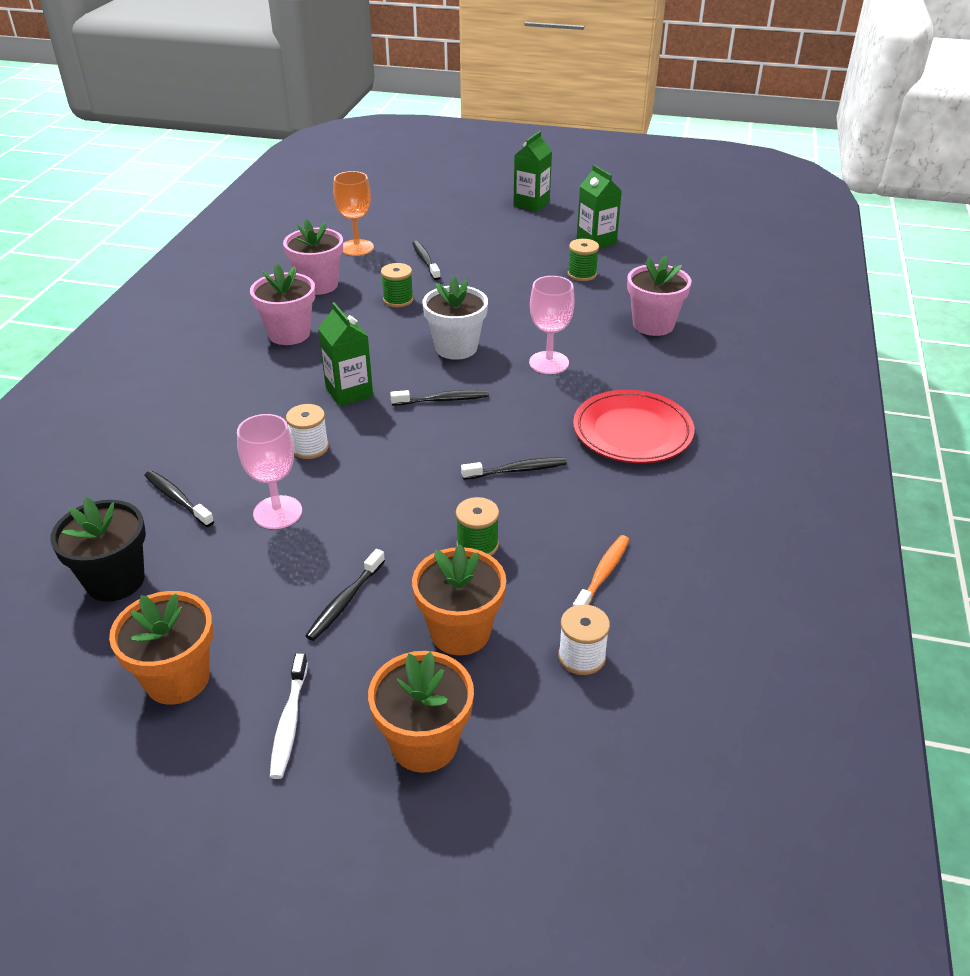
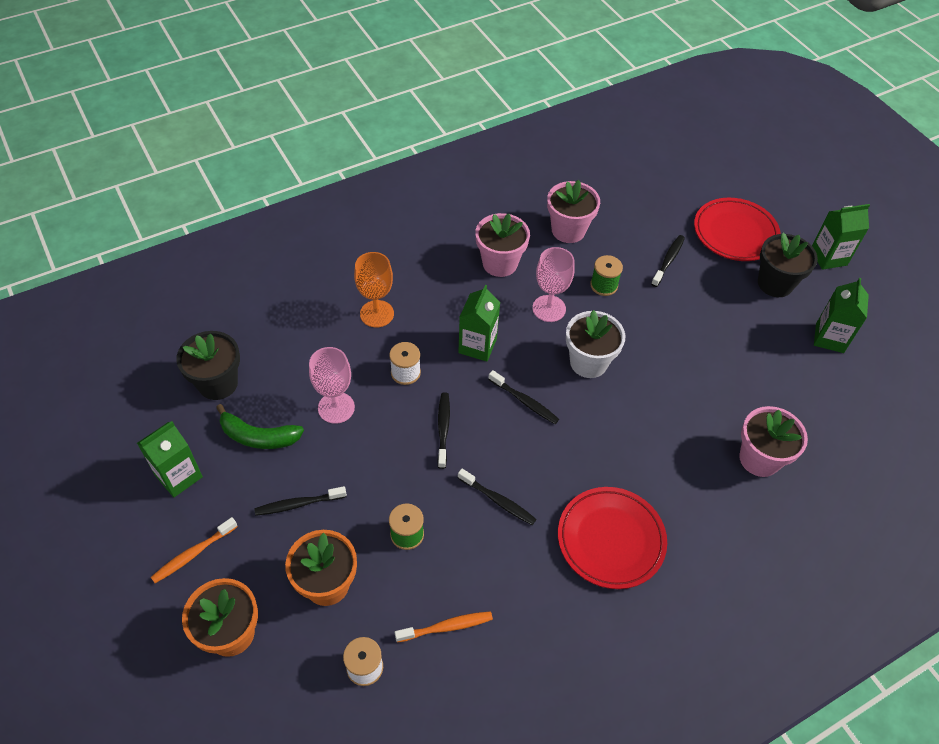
camera: 45 degrees right, 15 degrees up
orange flower pot [109,591,213,705] -> green carton [137,421,203,497]
black toothbrush [144,470,214,527] -> black toothbrush moved to [437,392,450,469]
white toothbrush [270,653,308,779] -> orange toothbrush [151,517,238,583]
orange goblet [333,171,374,256] -> orange goblet moved to [354,252,394,327]
pink goblet [529,276,575,374] -> pink goblet moved to [532,247,575,322]
green spool [568,239,599,281] -> none
none -> green banana [216,404,304,449]
none -> red plate [694,198,781,261]
none -> black flower pot [758,233,818,297]

